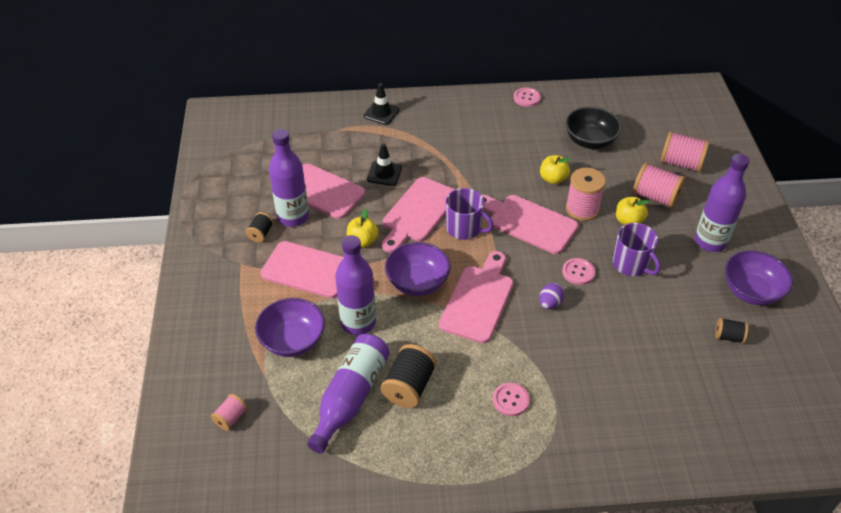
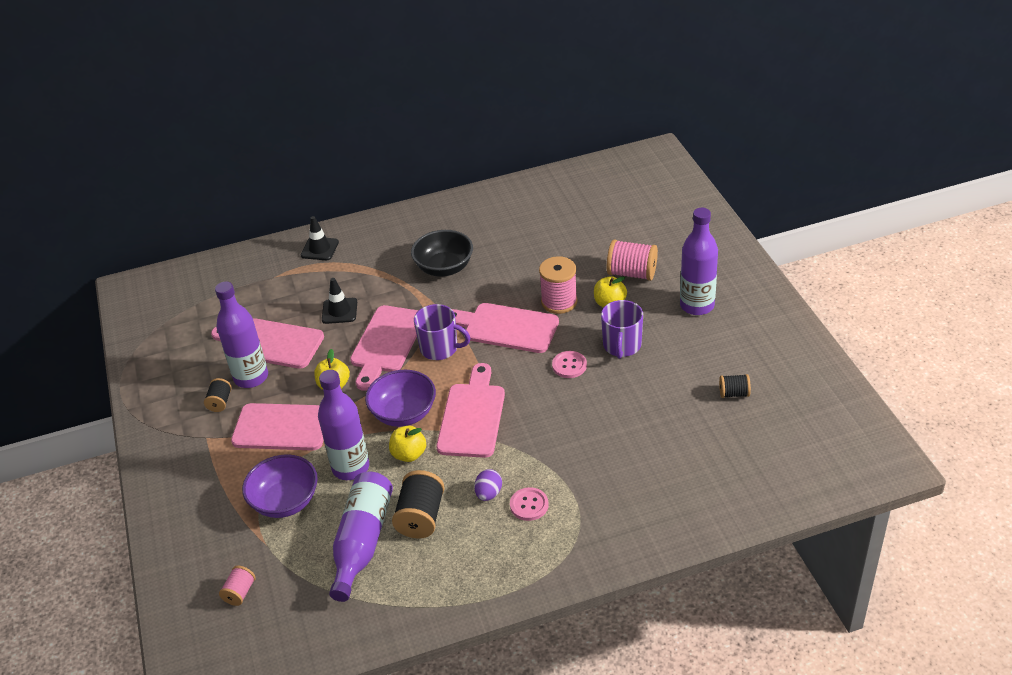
camera: 10 degrees left, 5 degrees down
pink button [514,88,541,107] -> none
purple egg [539,282,565,309] -> purple egg moved to [474,469,502,501]
yellow apple [540,155,571,184] -> yellow apple moved to [389,426,426,462]
black bowl [565,106,622,149] -> black bowl moved to [411,230,473,277]
purple mug [613,223,661,276] -> purple mug turned 60 degrees clockwise [601,300,643,359]
pink spool [660,131,710,173] -> none
purple bowl [725,250,793,305] -> none

